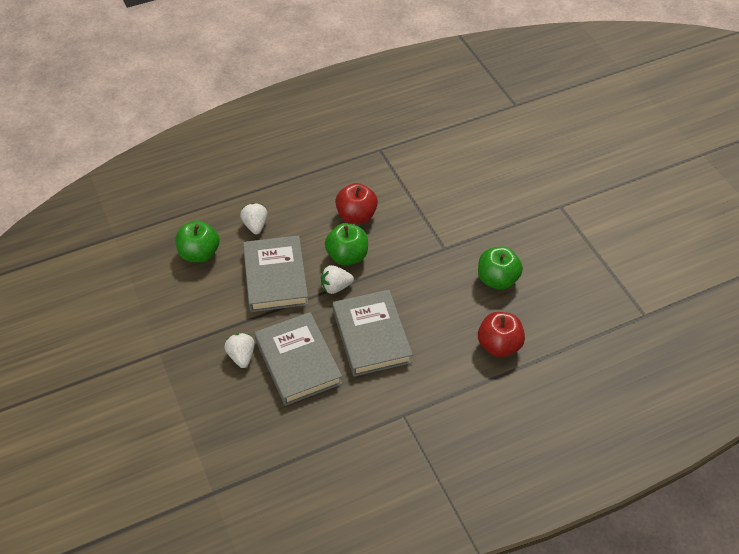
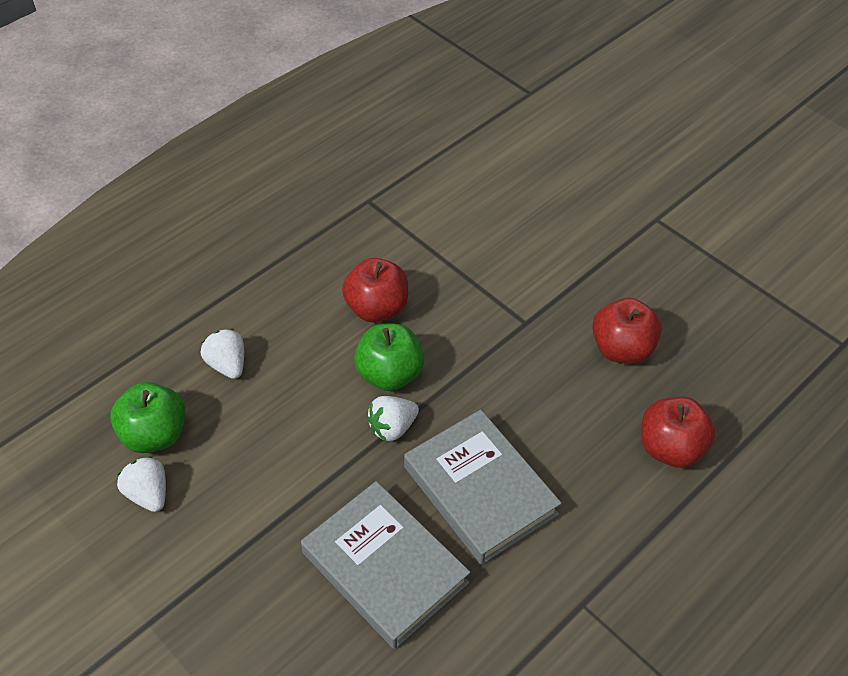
camera: 20 degrees left, 0 degrees up
white strawberry [224,333,255,368] -> white strawberry moved to [117,456,166,512]
grey book [243,235,309,312] -> none
green apple [478,246,523,290] -> red apple [592,298,662,364]

